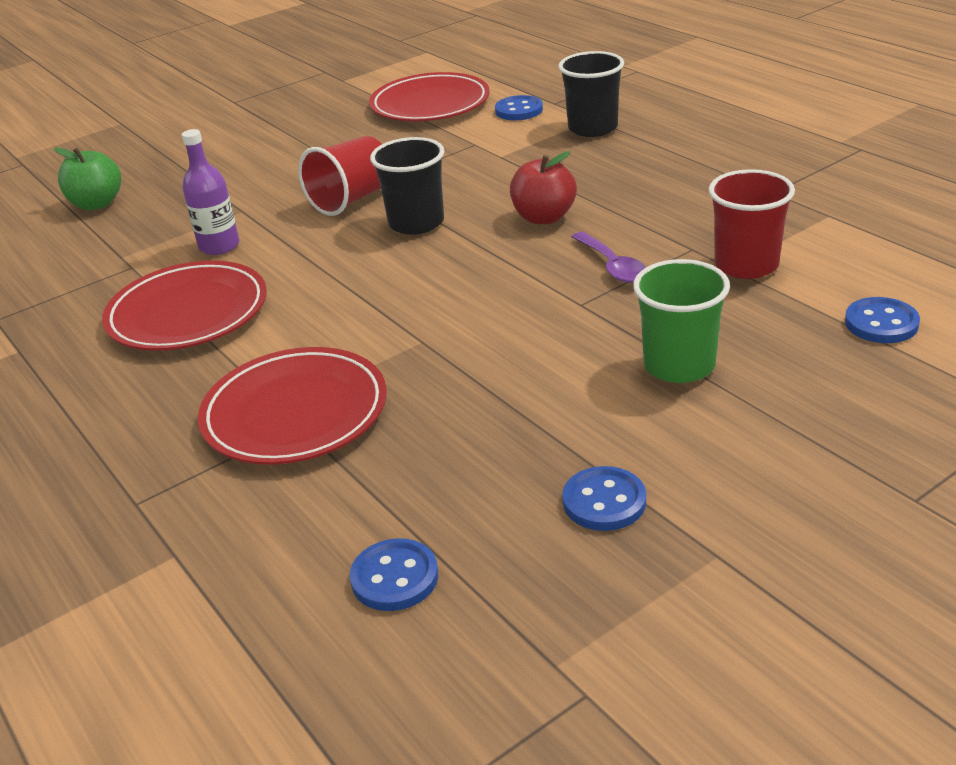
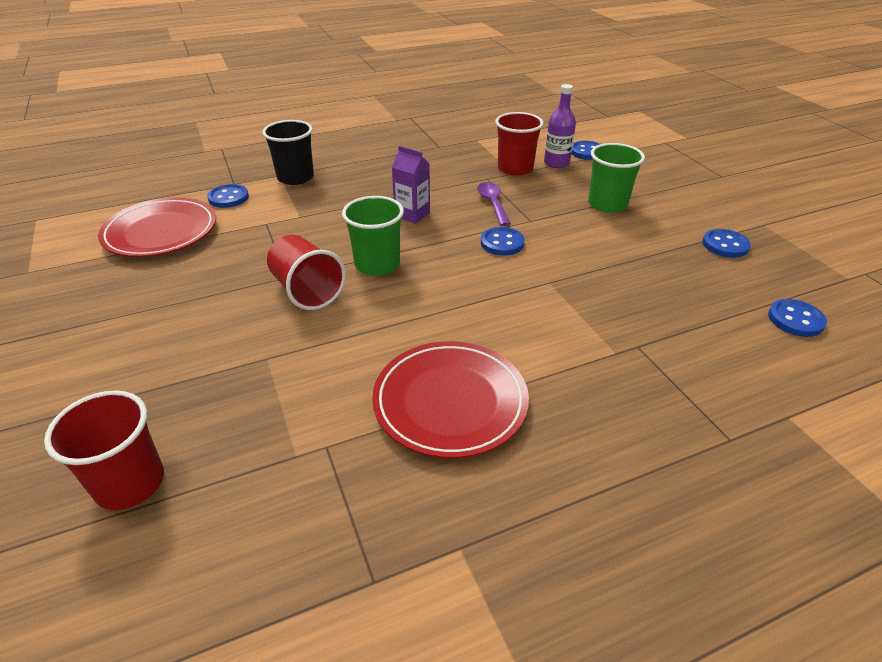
camera: 80 degrees left, 5 degrees up
green apple [54,148,121,210] -> red cup [44,390,164,510]
purple bottle [182,129,240,255] -> purple bottle moved to [544,84,576,168]
red plate [198,347,387,465] -> none
black cup [370,137,444,235] -> green cup [342,196,404,276]
red apple [510,151,577,224] -> purple carton [392,146,430,224]
purple spoon [572,232,646,283] -> purple spoon turned 90 degrees counterclockwise [477,182,511,226]
none -> blue button [481,227,525,256]

